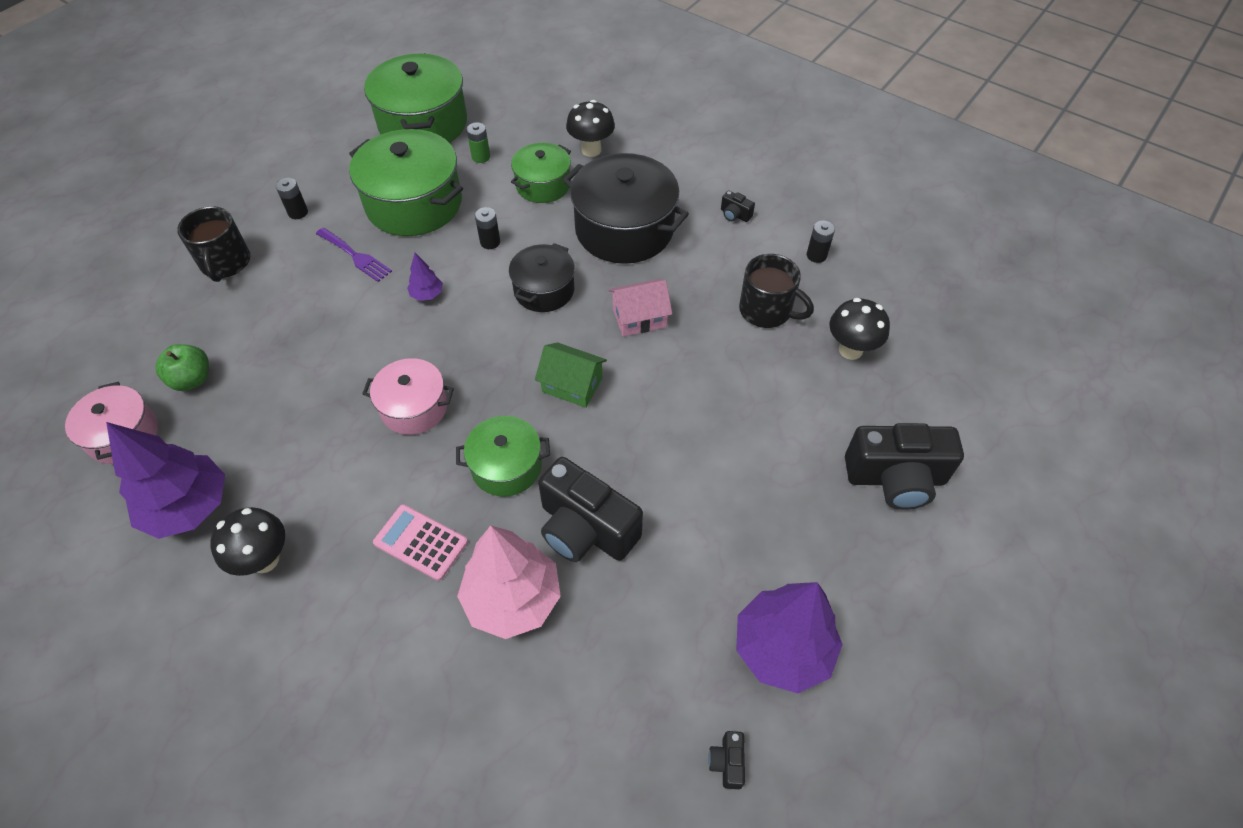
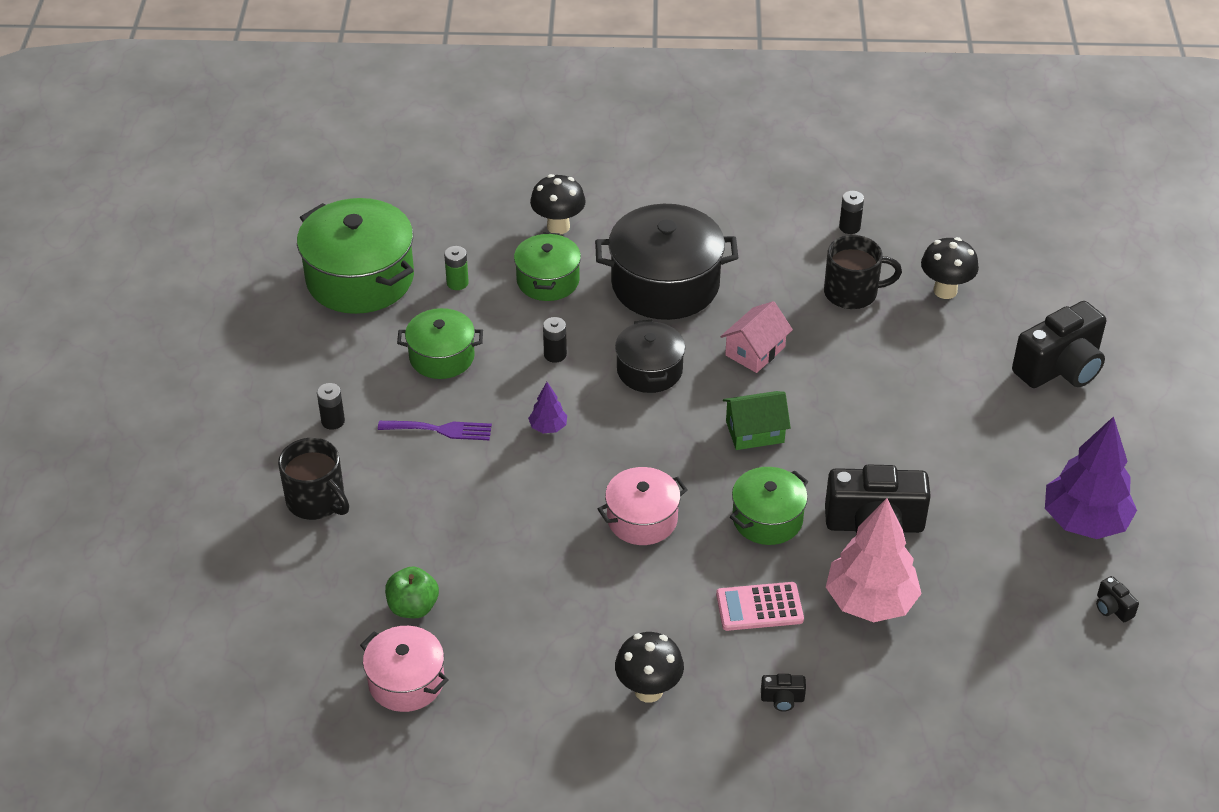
camera: 35 degrees left, 10 degrees down
purple tree [106,422,225,539] -> none
green pot [349,129,463,236] -> green pot [397,308,483,379], size x0.58
black camera [721,190,755,222] -> black camera moved to [761,674,806,712]

